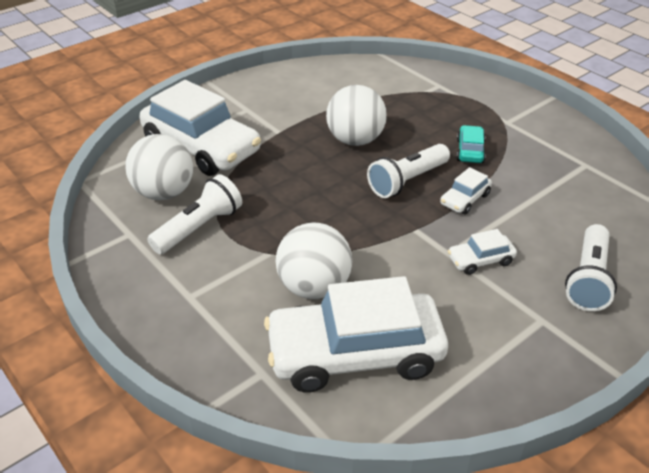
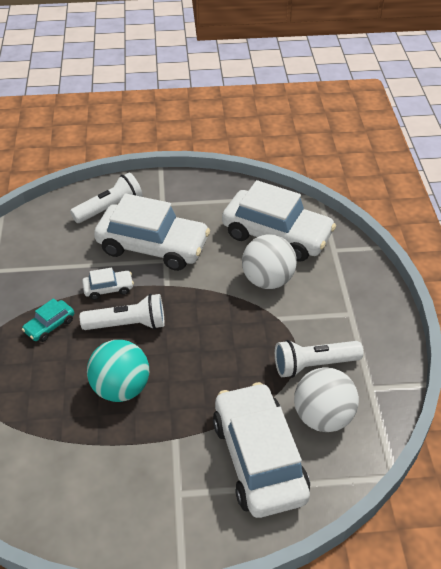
camera: 145 degrees left, 5 degrees up
white ball [326,85,387,146] -> turquoise ball [87,340,149,402]
white car [448,229,517,275] -> white car [94,193,210,271], size x2.32

